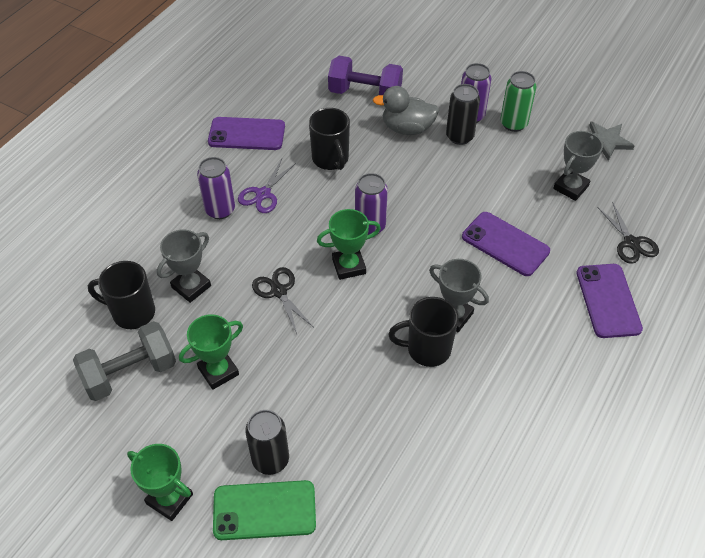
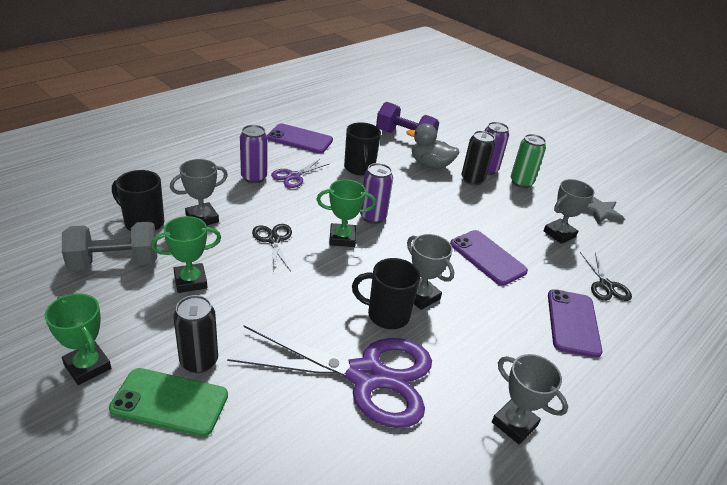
camera: 10 degrees right, 15 degrees down
none -> purple scissors [227,325,432,428]
none -> grey trophy [492,354,568,445]

